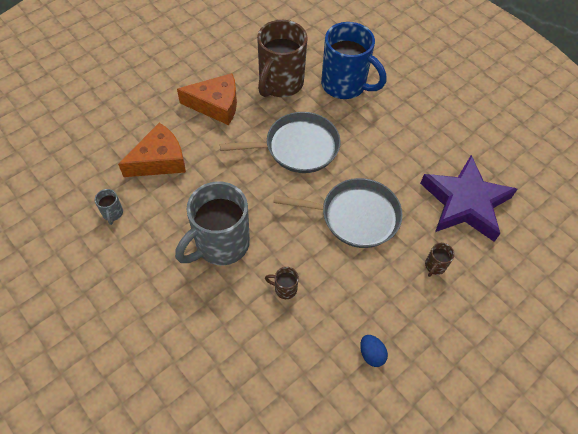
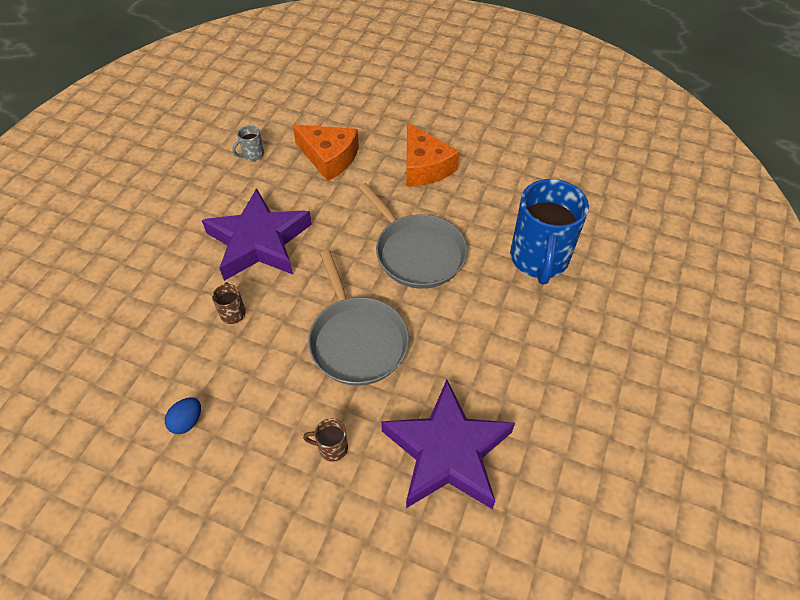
camera: 65 degrees right, 5 degrees down
grey mug [175,181,250,265] -> purple star [202,188,312,281]
brown mug [257,20,308,97] -> none

